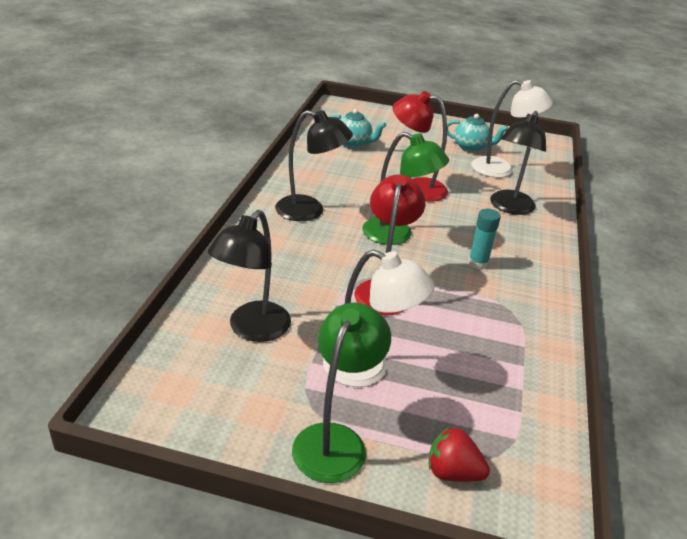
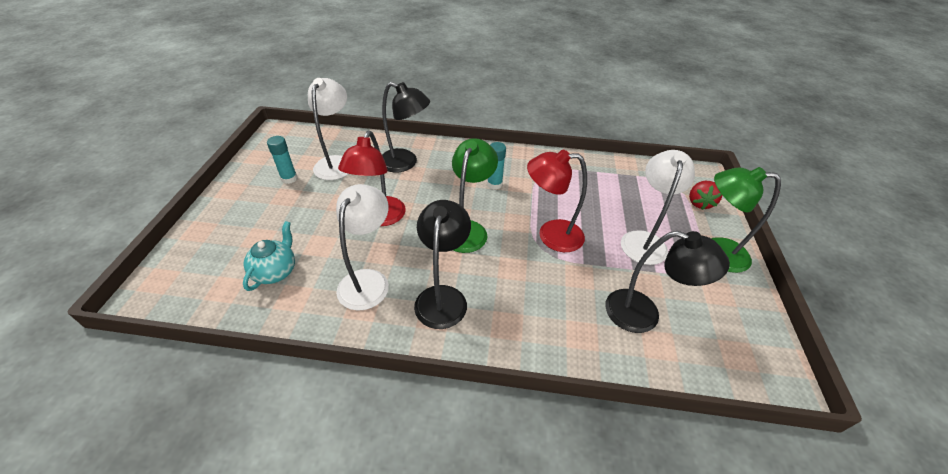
camera: 95 degrees left, 10 degrees up
turquoise teapot [447,114,508,152] -> turquoise glue stick [267,136,297,184]
none -> white lamp [336,184,389,311]

